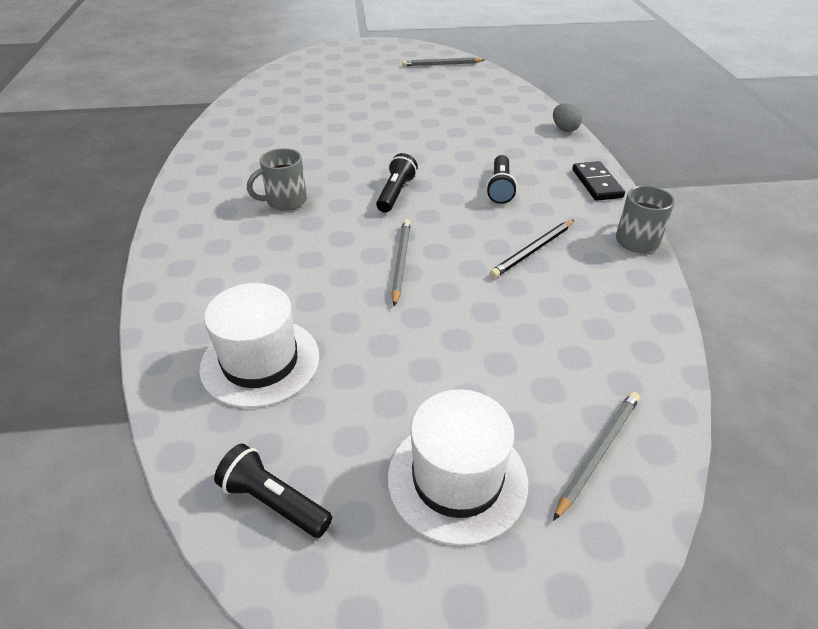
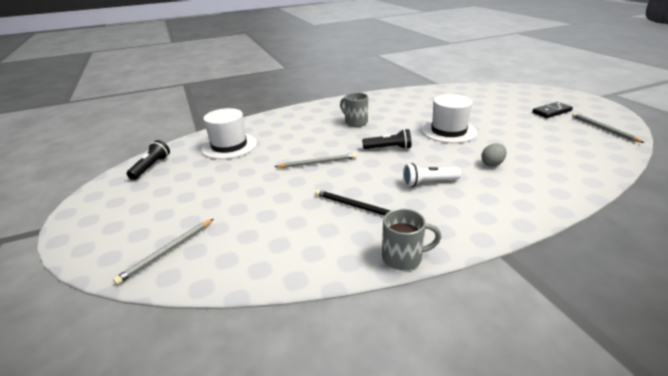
camera: 75 degrees right, 10 degrees down
white hat [387,389,528,546] -> white hat moved to [422,94,477,143]
black flashlight [486,155,517,204] -> white flashlight [403,163,461,187]
grey egg [553,103,582,132] -> grey egg moved to [481,143,507,166]
grey pencil [553,392,640,521] -> grey pencil turned 105 degrees clockwise [113,219,213,285]
black domino [572,161,625,201] -> black domino moved to [532,102,573,118]

